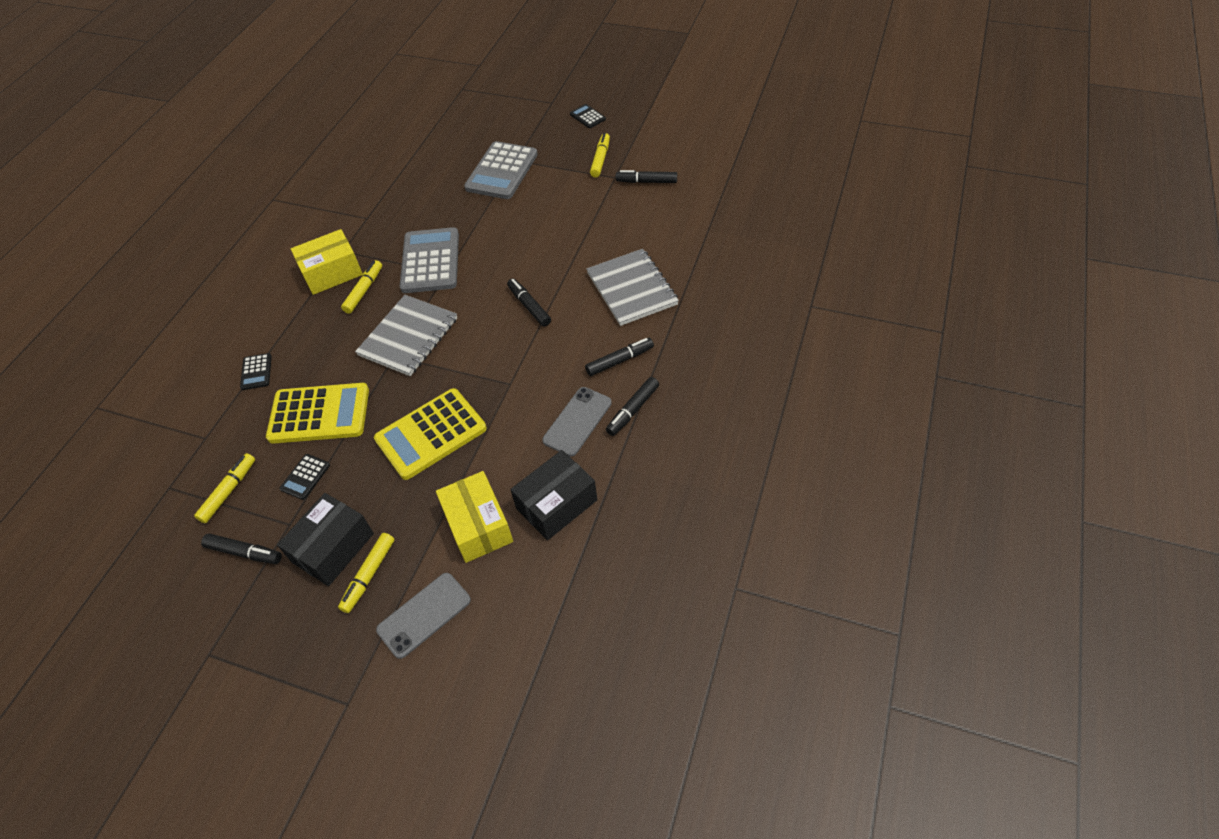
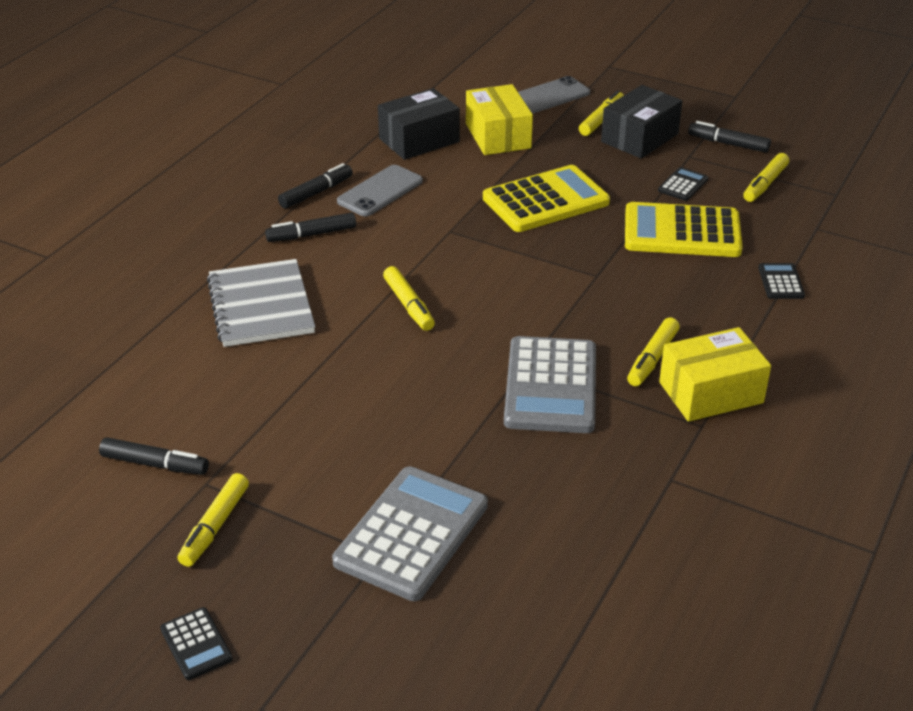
camera: 175 degrees left, 15 degrees down
grey notebook [355,295,457,376] -> none
black marker [507,278,551,326] -> yellow marker [383,266,435,331]

